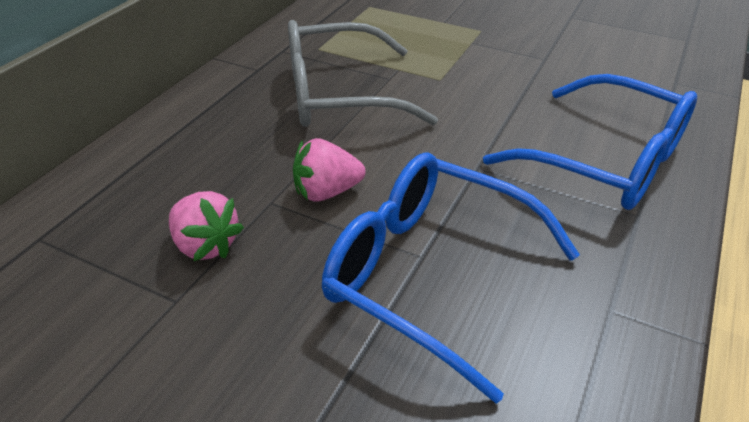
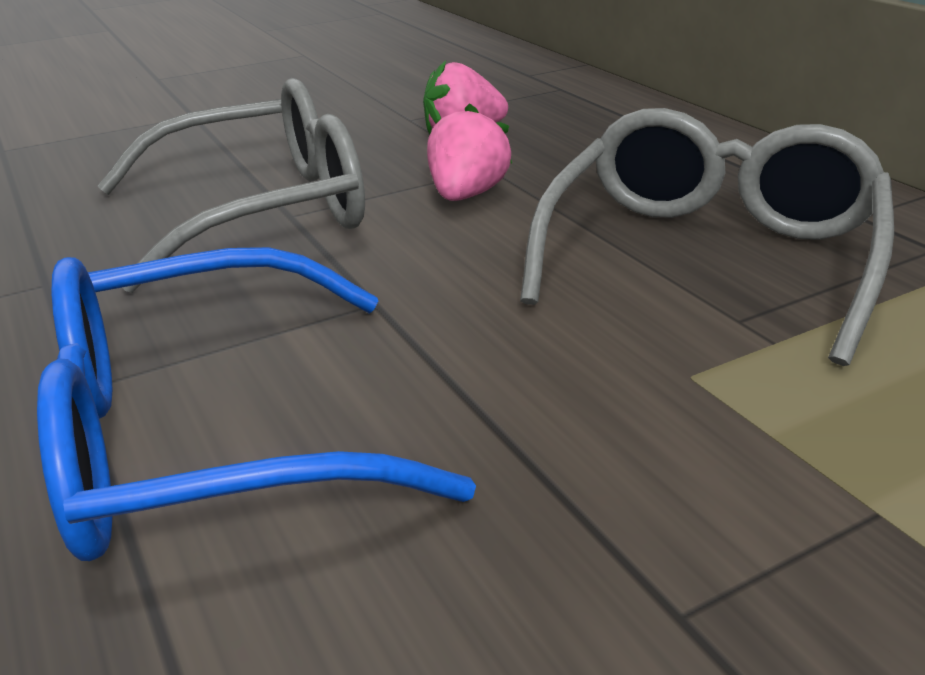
camera: 125 degrees right, 10 degrees down
blue glasses [322,152,580,404] -> grey glasses [97,78,365,293]

